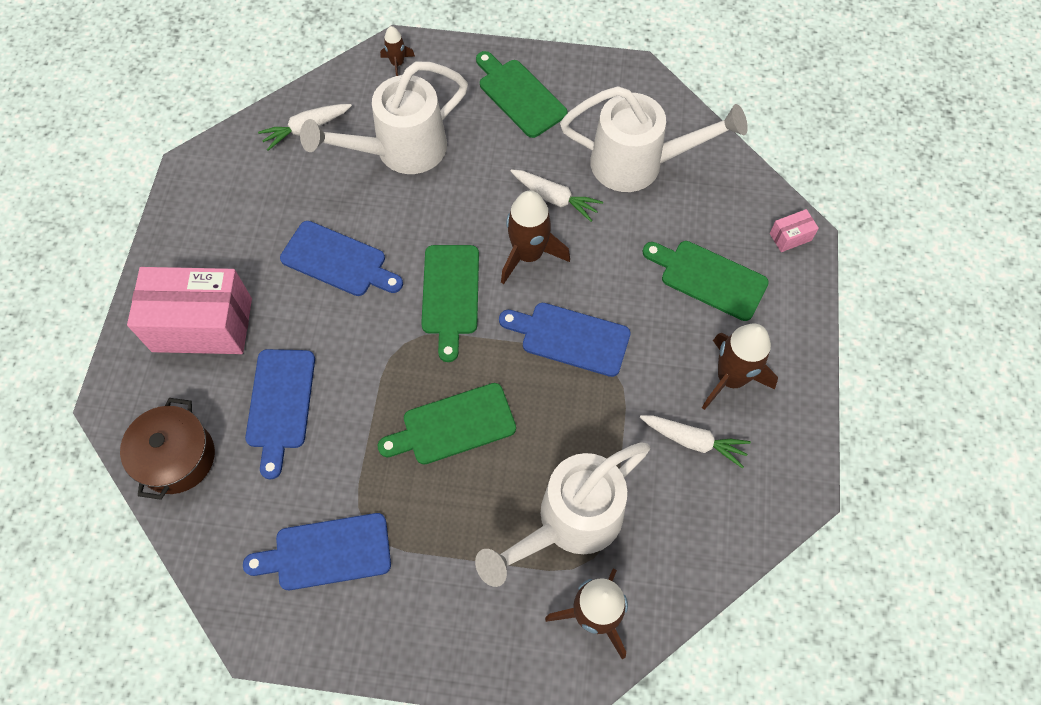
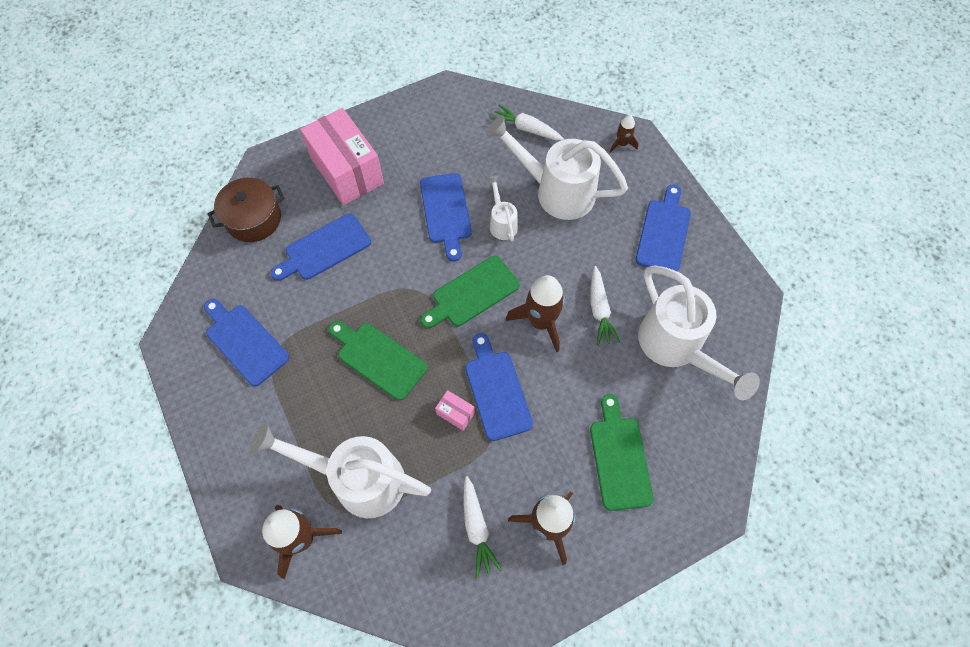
camera: 55 degrees right, 0 degrees up
green cutting board [476,51,567,138] -> blue cutting board [636,184,691,272]
pink box [770,209,819,252] -> pink box moved to [435,390,475,431]
none -> white watering can [487,175,518,241]

